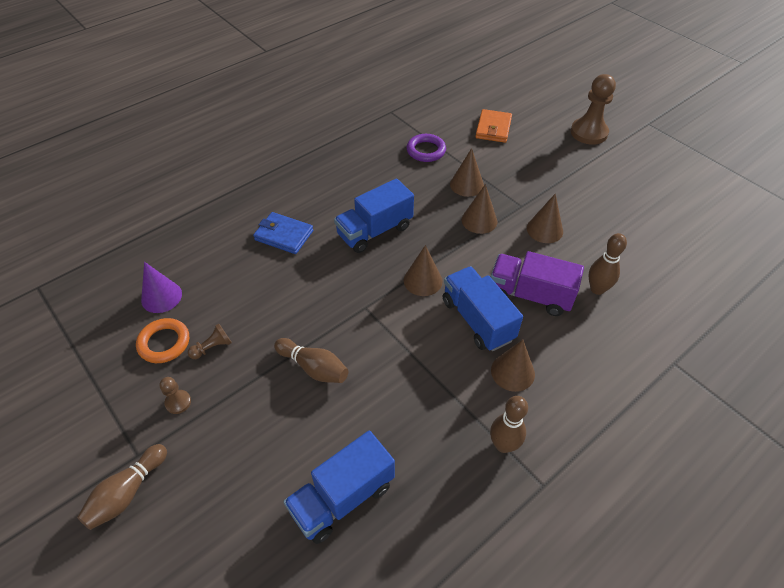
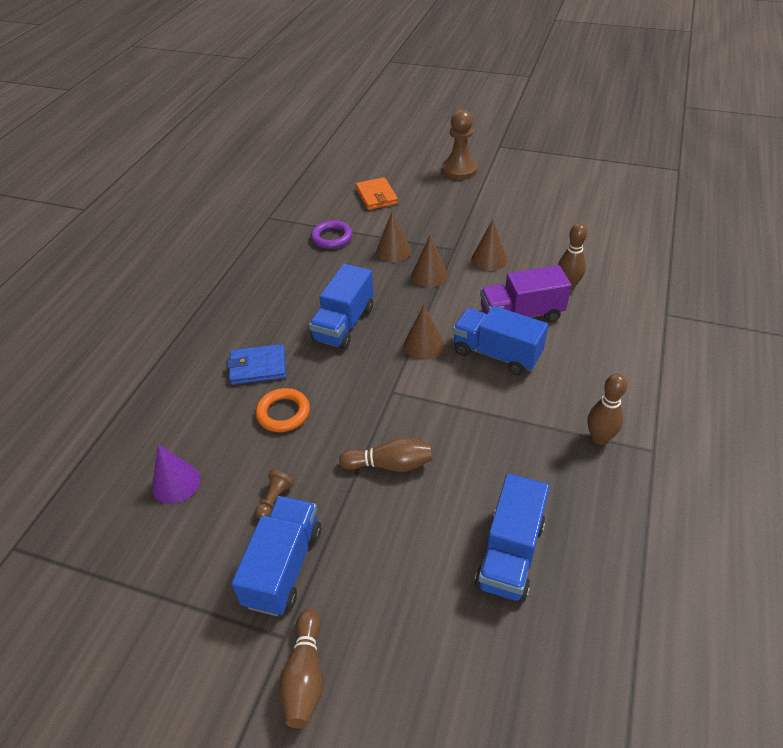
camera: 30 degrees left, 5 degrees down
orange ring [136,318,189,363] -> orange ring moved to [255,388,310,432]
brown pawn [160,377,191,414] -> blue truck [231,496,321,616]
brown cone [491,340,535,392] -> none

